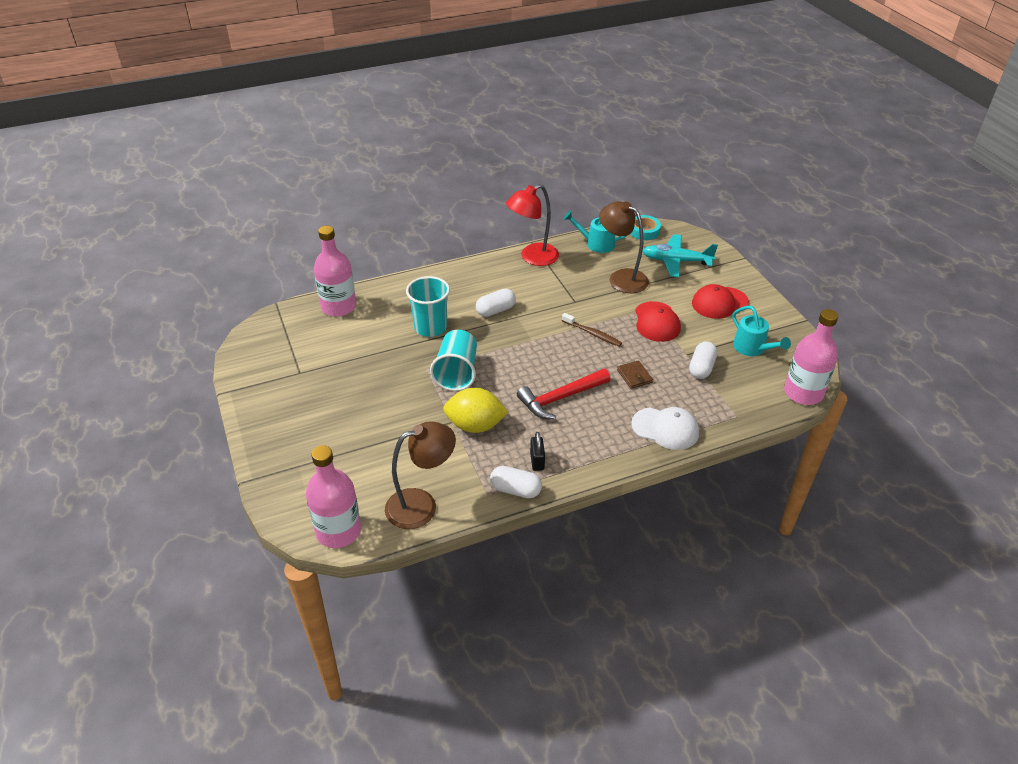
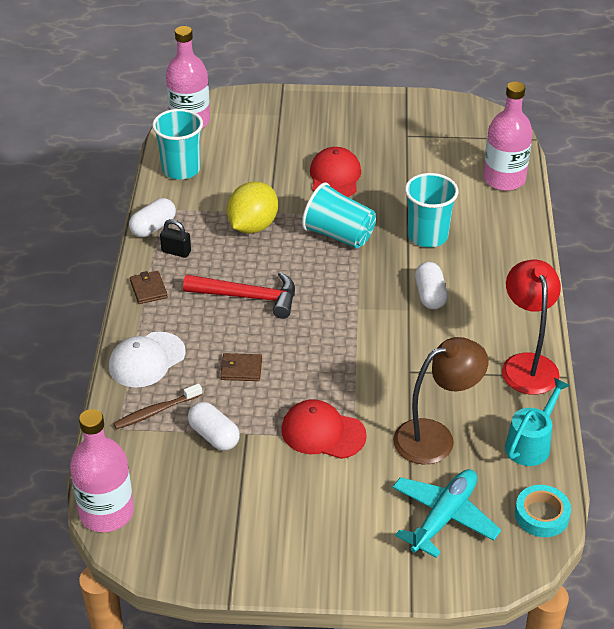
camera: 115 degrees right, 0 degrees up
brown lamp [385,421,456,529] -> turquoise cup [152,109,203,180]
red hammer [517,368,611,420] -> red hammer turned 105 degrees clockwise [183,272,295,319]
brown toothbrush [562,313,622,347] -> brown toothbrush moved to [113,383,202,429]
red cap [692,284,749,319] -> red cap moved to [310,147,361,197]
turquoise watering can [732,306,791,356] -> none
none -> brown wallet [130,271,168,304]

